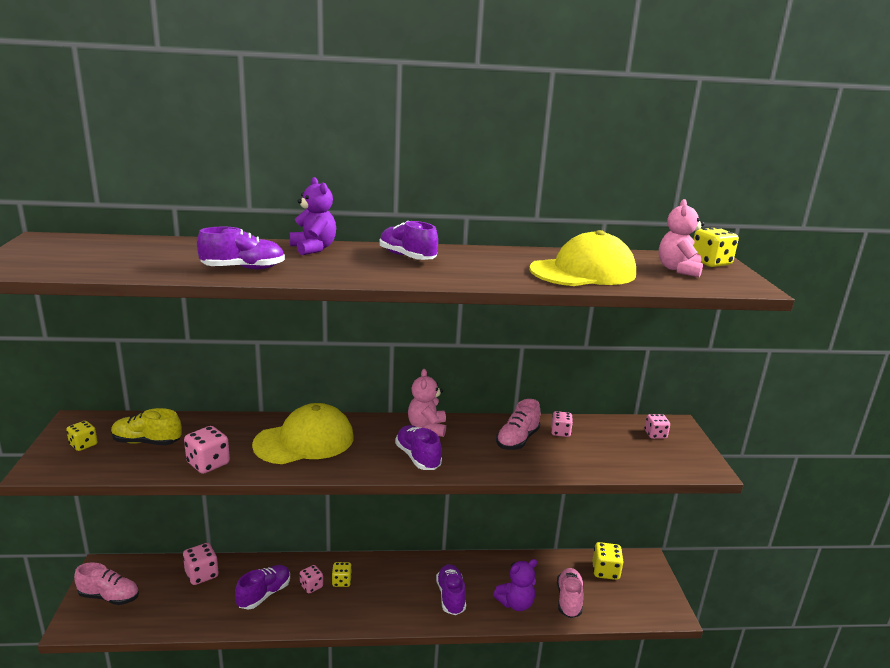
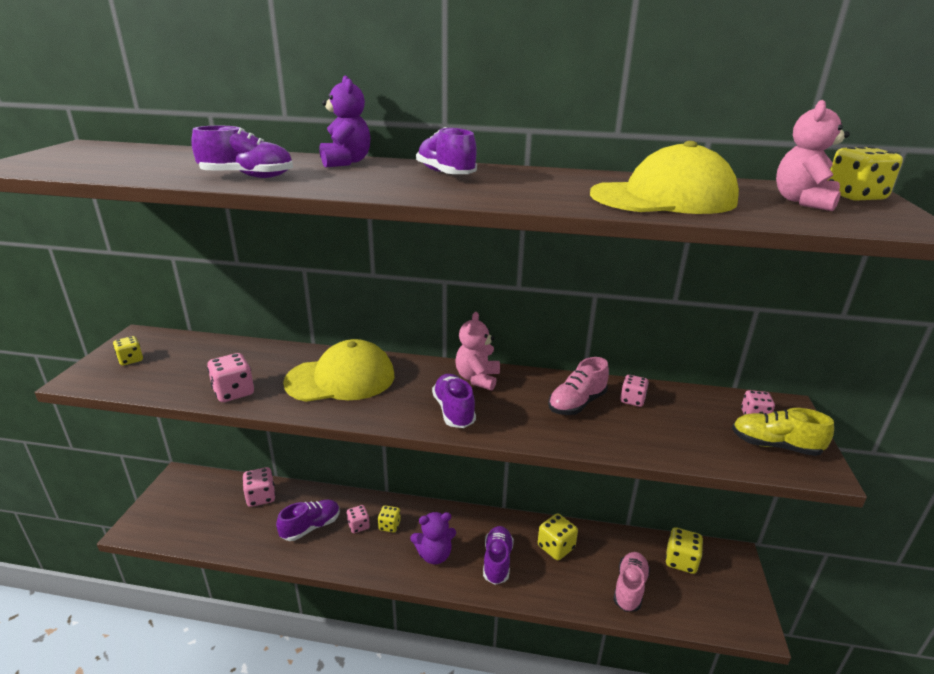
camera: 15 degrees right, 5 degrees up
pink shoe [74,562,139,605] -> none
yellow shoe [111,408,182,445] -> yellow shoe moved to [732,408,834,456]
purple teddy bear [493,559,537,611] -> purple teddy bear moved to [410,512,456,564]
none -> yellow dice [538,514,578,560]

